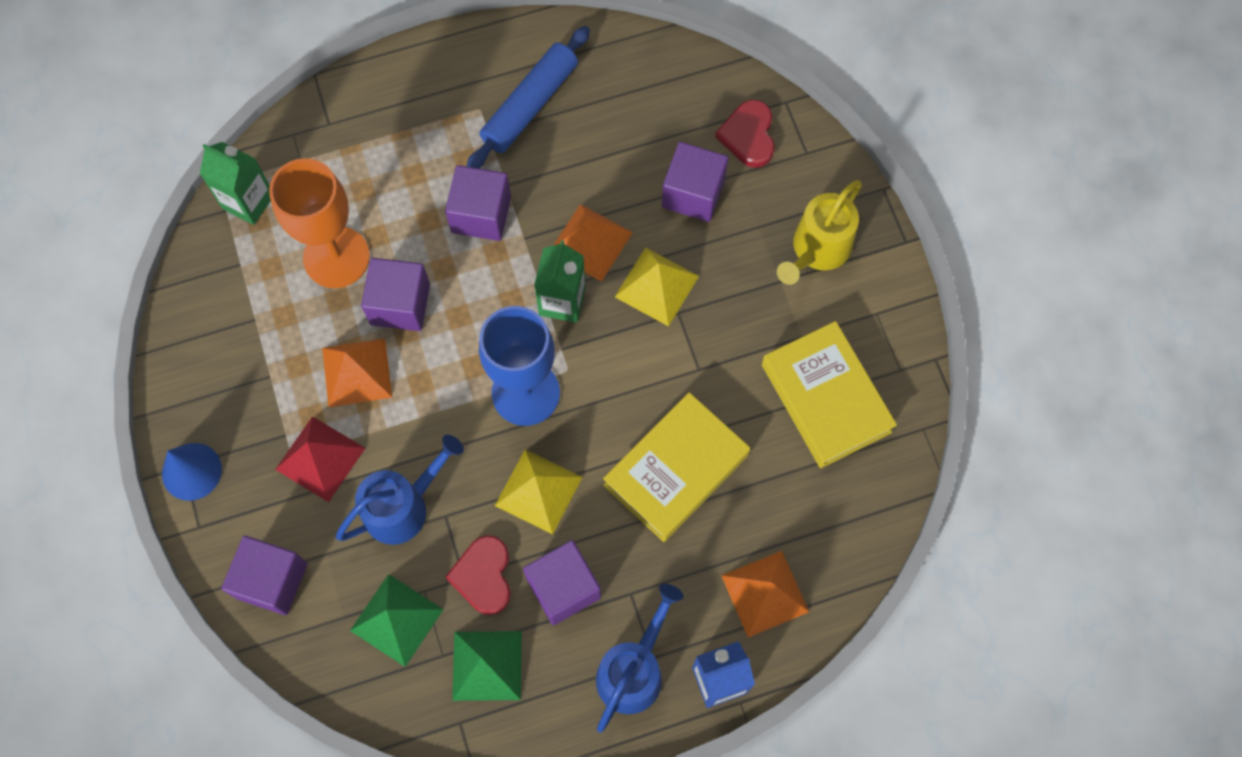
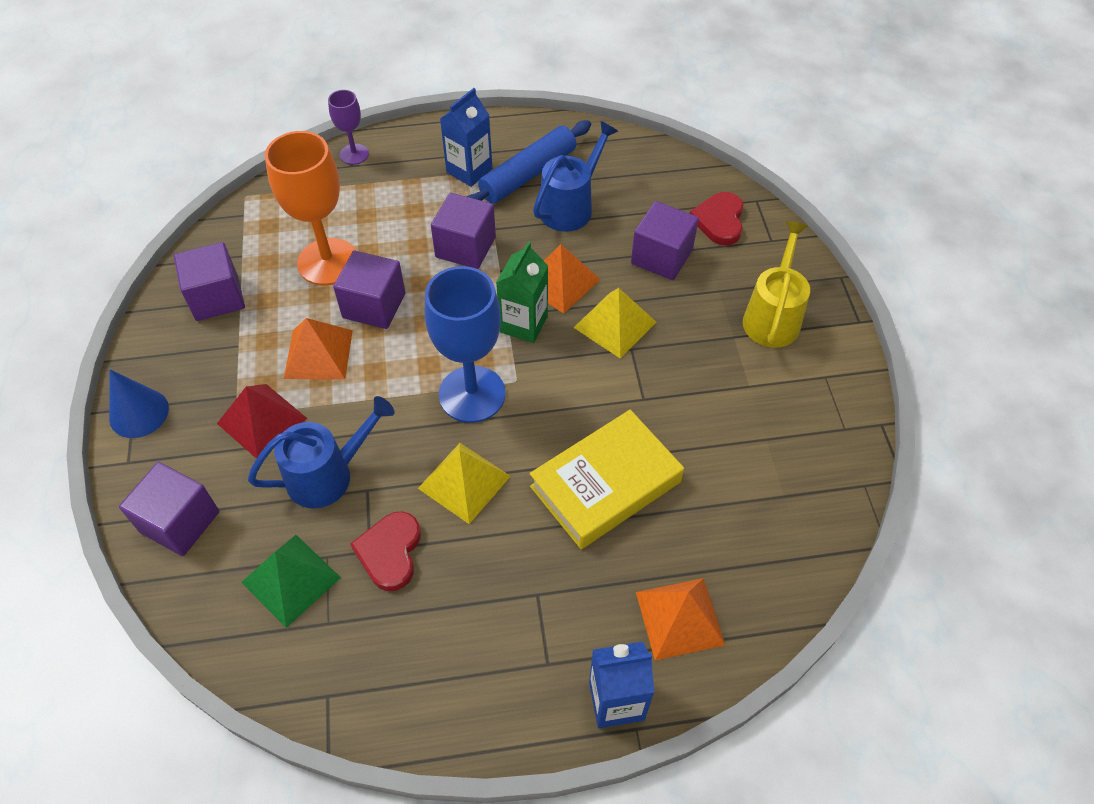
camera: 10 degrees right, 15 degrees down
green carton [200,142,271,225] -> none
green pyramid [452,631,522,701] -> none
purple cube [523,540,601,625] -> purple cube moved to [174,242,245,321]
blue watering can [596,584,684,733] -> blue watering can moved to [533,121,618,232]
yellow book [762,321,897,468] -> none
yellow watering can [777,180,862,285] -> yellow watering can turned 150 degrees clockwise [743,221,810,348]
none -> purple goblet [328,90,369,165]
none -> blue carton [440,88,492,187]

